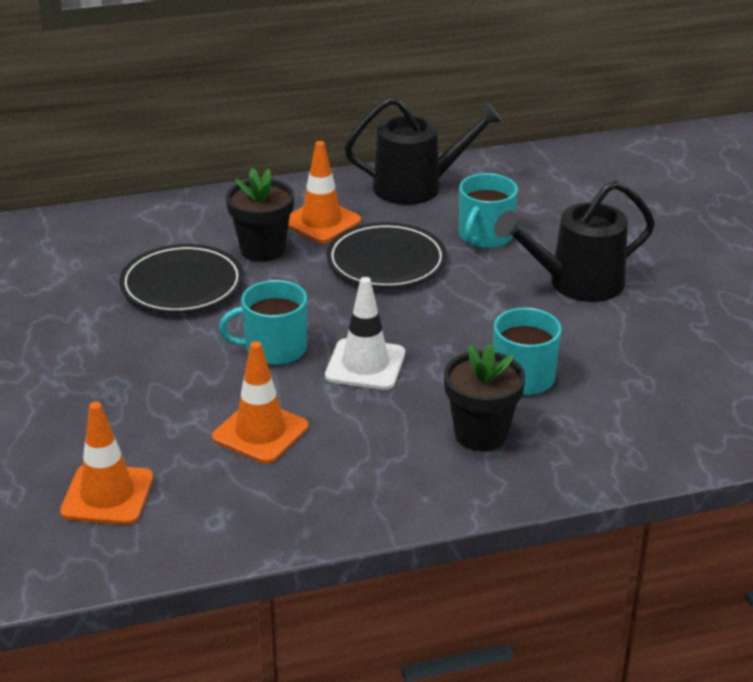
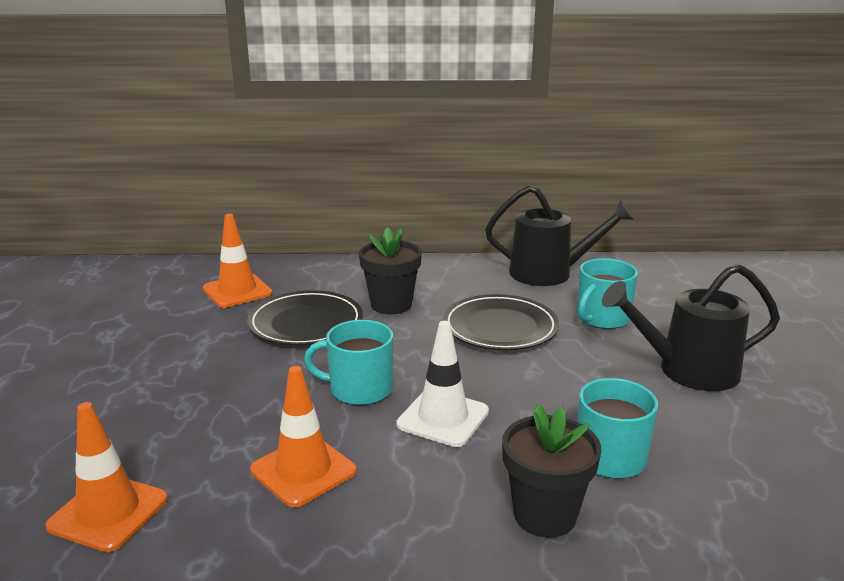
camera: 15 degrees right, 10 degrees down
orange traffic cone [288,141,361,243] -> orange traffic cone moved to [203,214,272,308]

